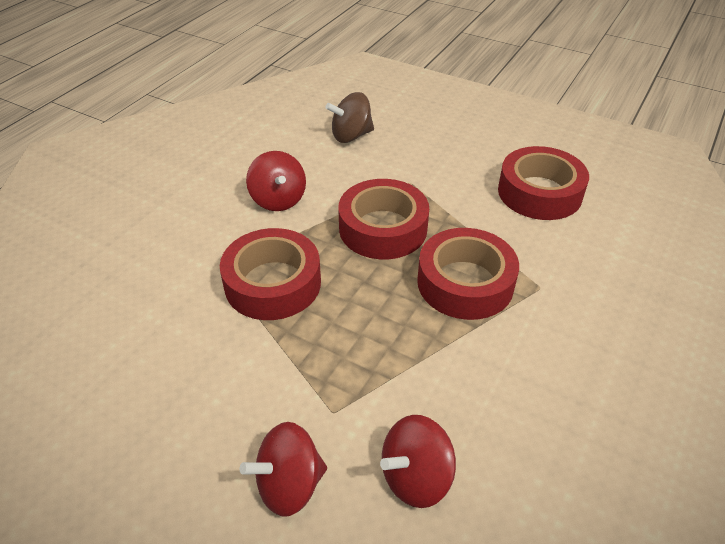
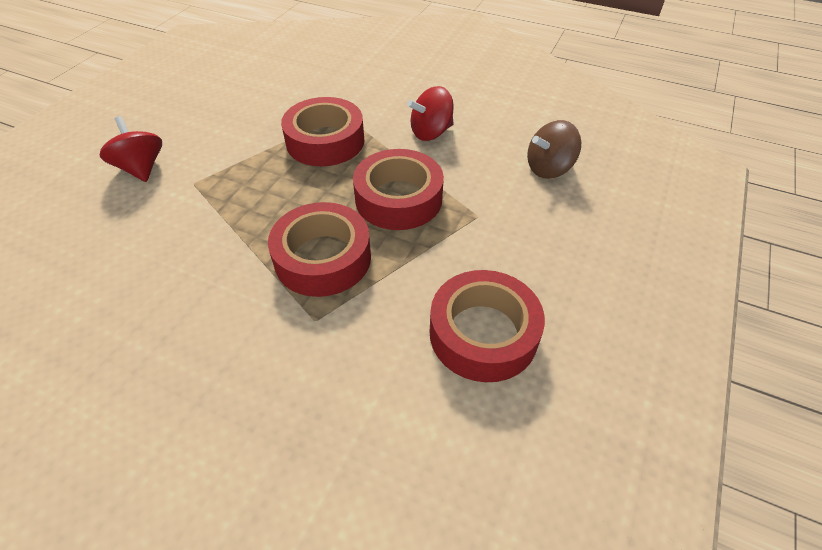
camera: 85 degrees right, 5 degrees up
brown spinning top [325,92,374,143] -> brown spinning top turned 90 degrees counterclockwise [527,120,581,179]
red spinning top [380,415,456,508] -> none

